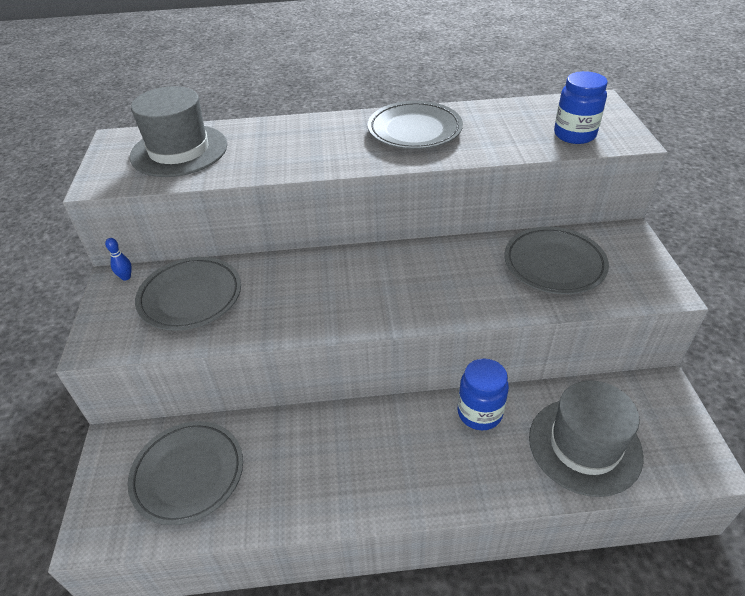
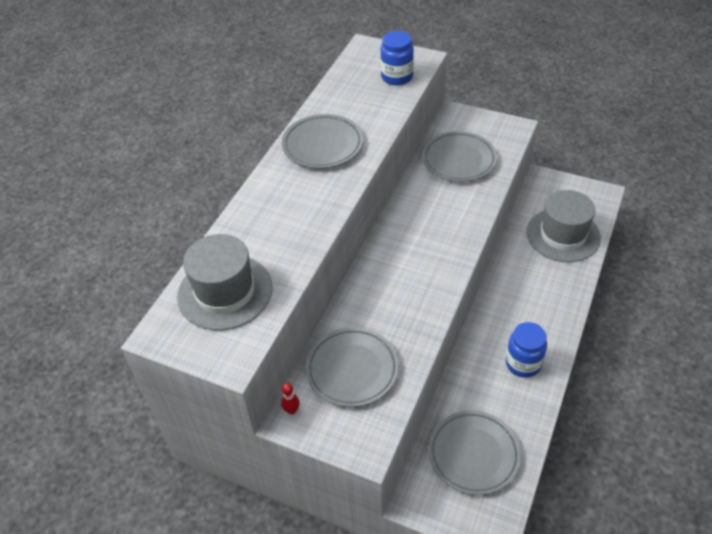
camera: 60 degrees left, 5 degrees up
blue bowling pin [105,238,132,281] -> red bowling pin [281,383,300,415]
blue jar [458,359,509,430] -> blue jar moved to [506,322,547,378]

